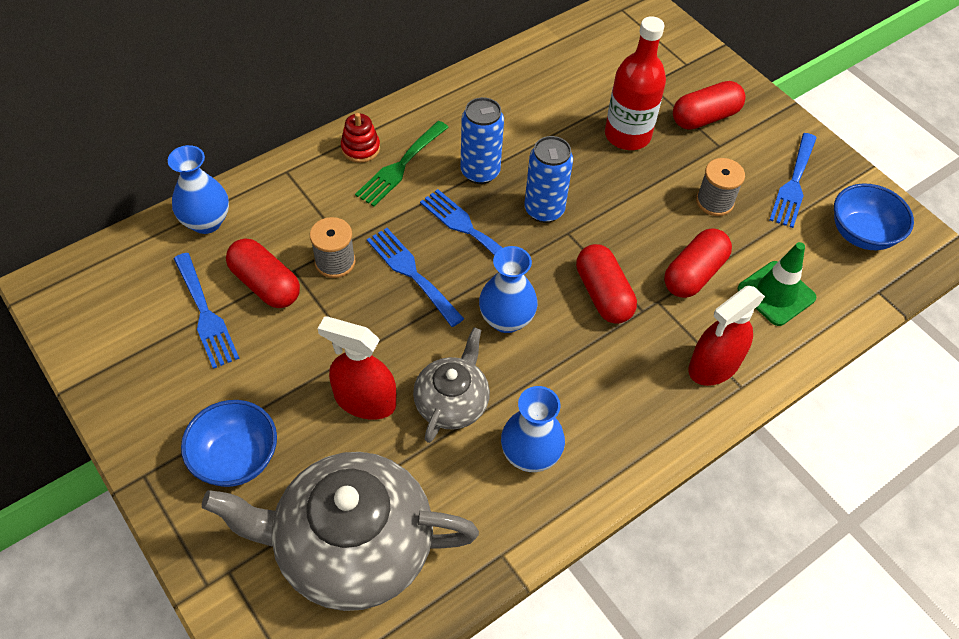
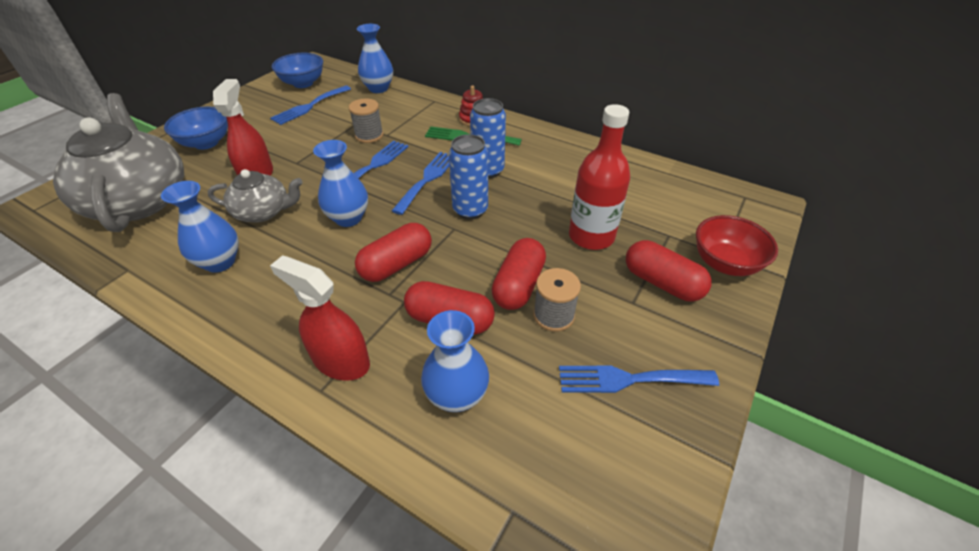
camera: 70 degrees right, 10 degrees down
red capsule [226,238,300,308] -> red capsule moved to [492,238,546,310]
green traffic cone [738,242,816,326] -> blue vase [421,310,489,412]
blue bowl [834,183,914,250] -> blue bowl moved to [272,53,323,88]
none -> red bowl [696,215,778,276]

